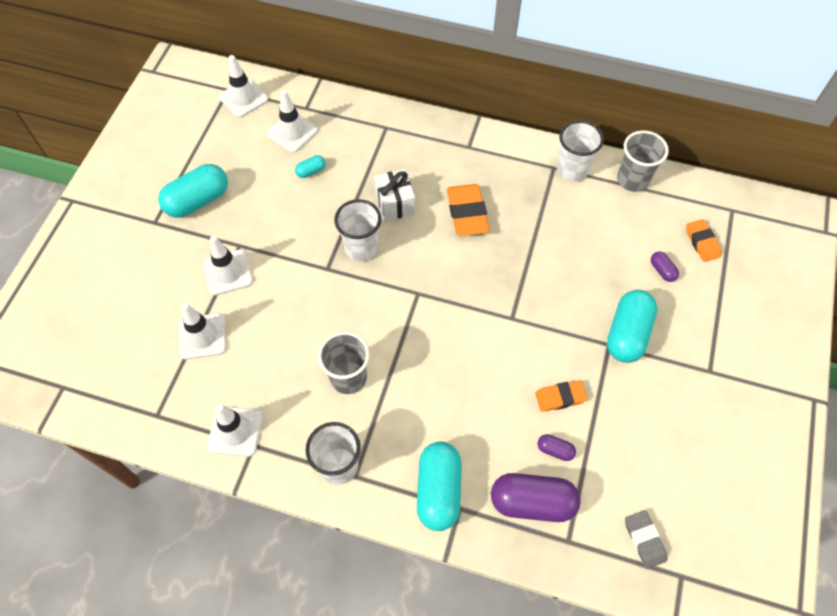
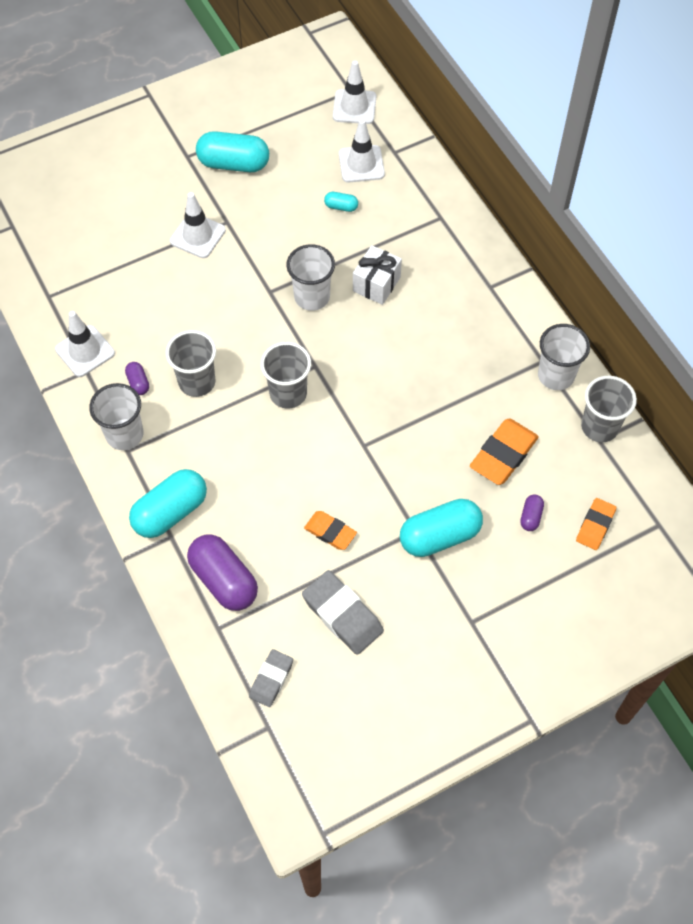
camera: 45 degrees right, 0 degrees up
white traffic cone [179,303,226,360] -> none
orange eraser [447,184,490,236] -> orange eraser moved to [470,418,539,485]
purple capsule [538,434,576,461] -> purple capsule moved to [125,362,149,395]
none -> grey cup [261,342,311,409]
none -> grey eraser [302,570,384,655]

